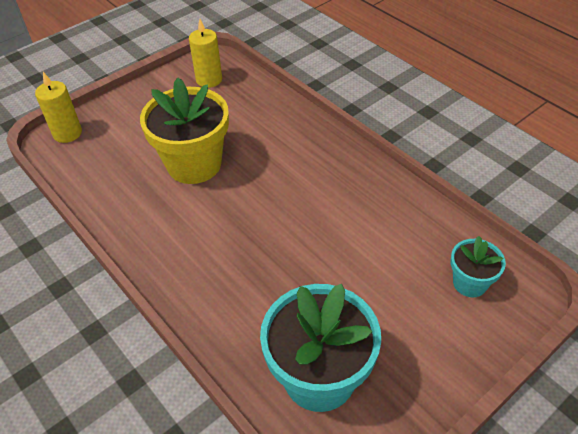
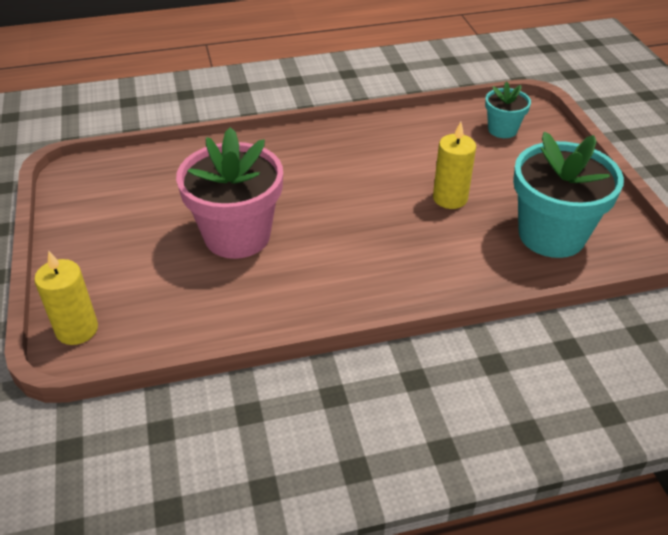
camera: 65 degrees left, 5 degrees down
yellow flower pot [140,78,229,184] -> pink flower pot [176,127,283,259]
yellow candle [189,19,222,88] -> yellow candle moved to [433,122,476,209]

